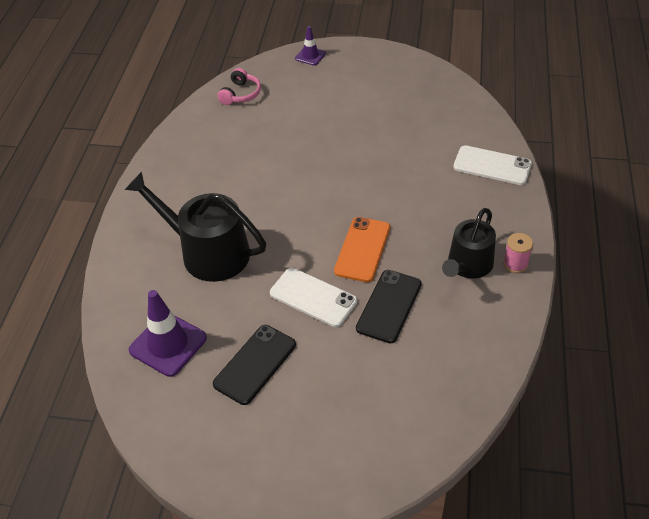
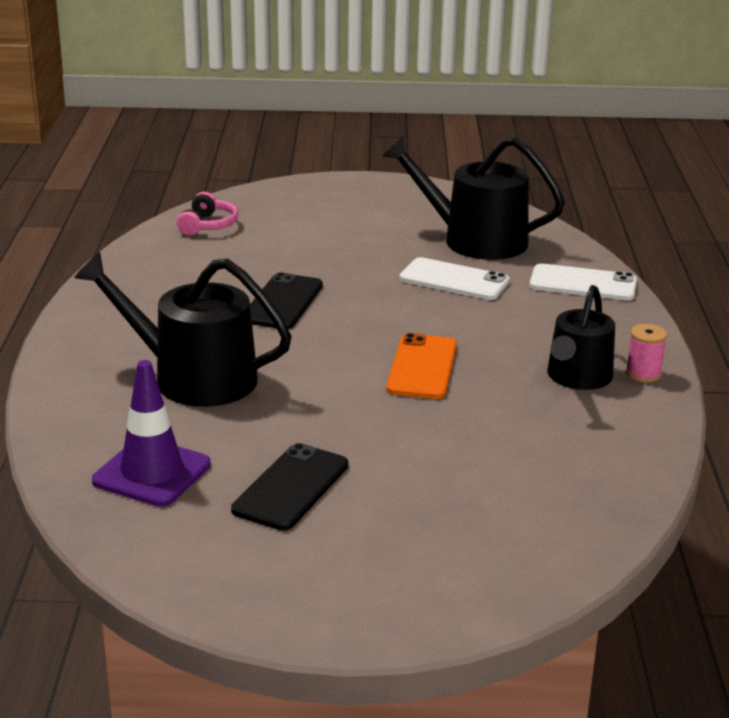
camera: 10 degrees left, 20 degrees down
white phone [270,268,357,327] -> white phone moved to [399,257,510,300]
purple traffic cone [295,26,326,65] -> none
black phone [356,270,422,344] -> black phone moved to [250,272,323,329]
none -> black watering can [382,135,565,260]

